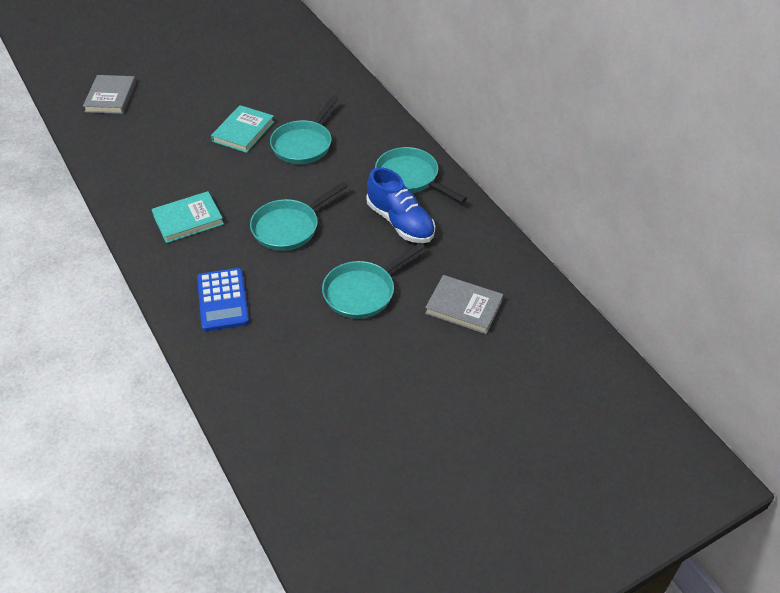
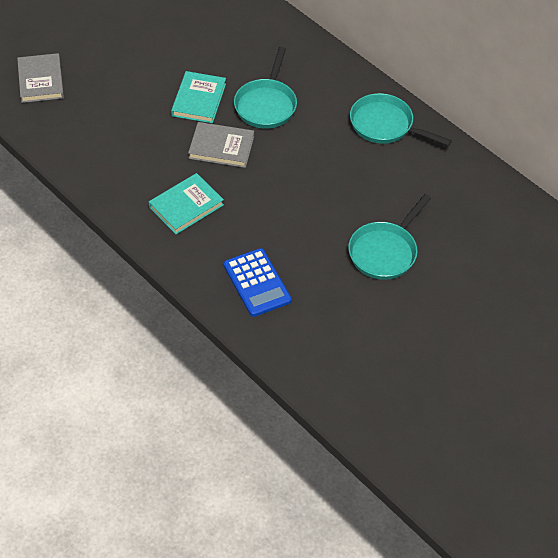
camera: 15 degrees left, 5 degrees up
turquoise pan [250,182,348,251] -> none
blue shoe [366,167,435,243] -> none
grey book [425,275,503,334] -> grey book moved to [188,122,254,168]

